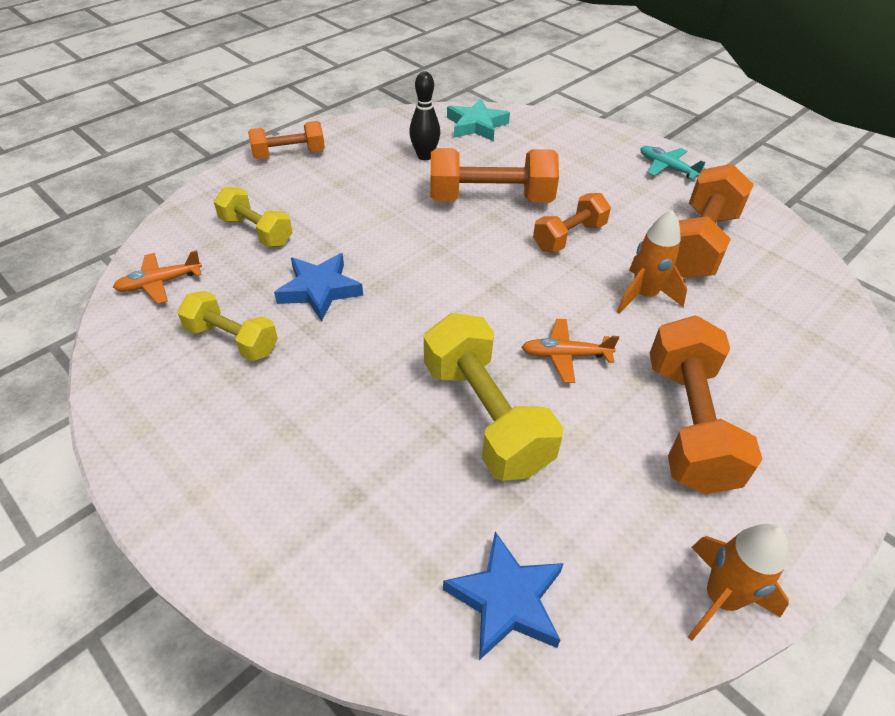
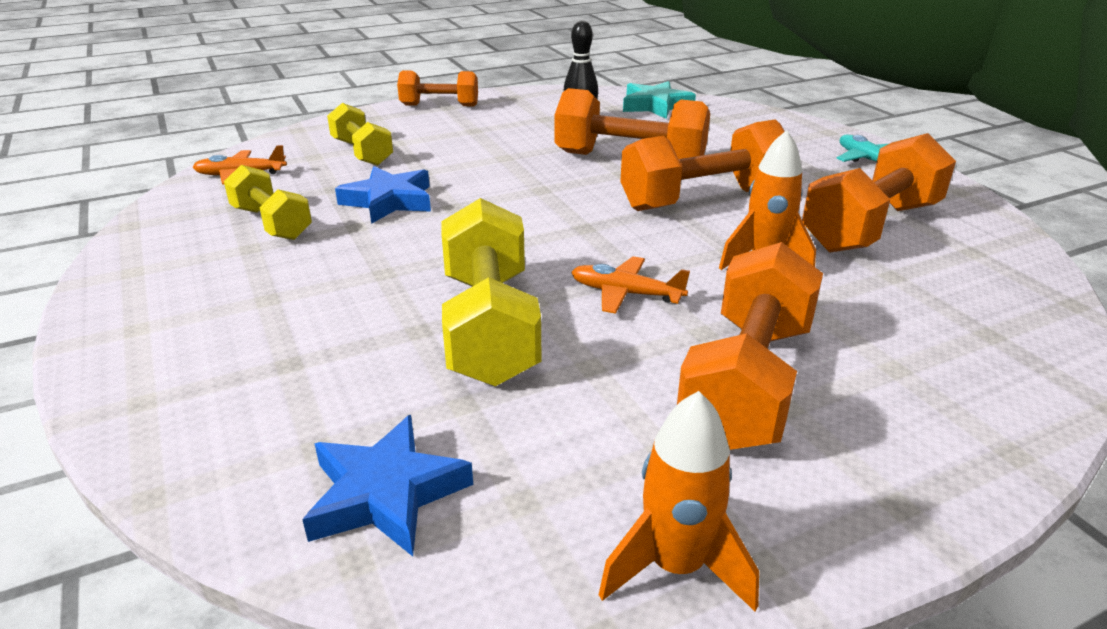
camera: 20 degrees right, 15 degrees down
orange dumbbell [533,193,611,252] -> orange dumbbell [620,119,785,211], size x1.62

